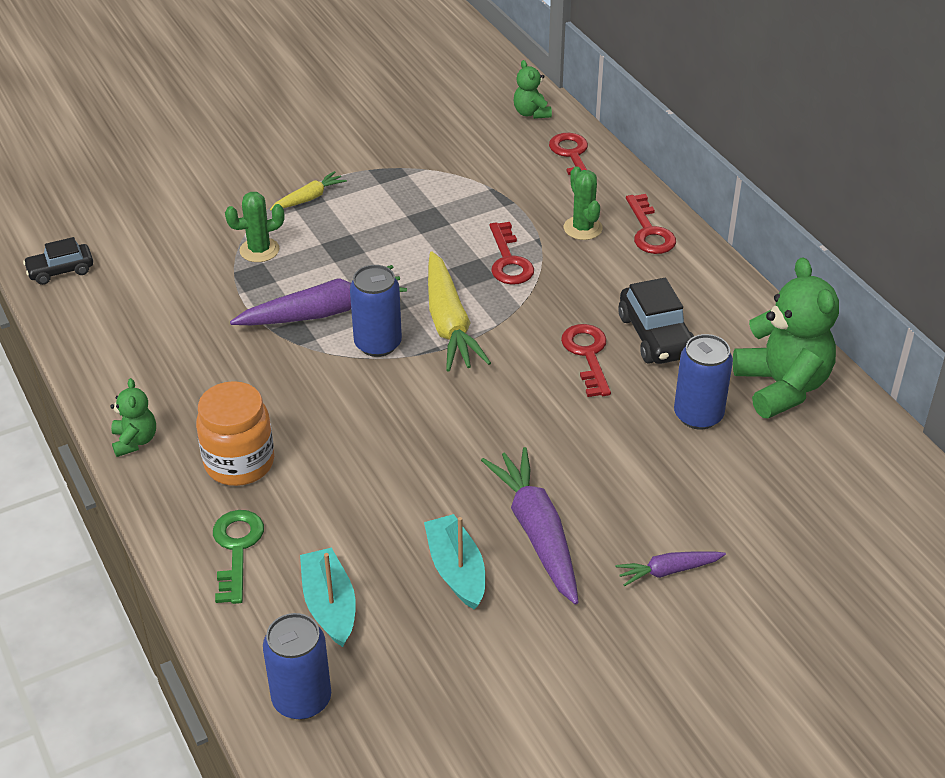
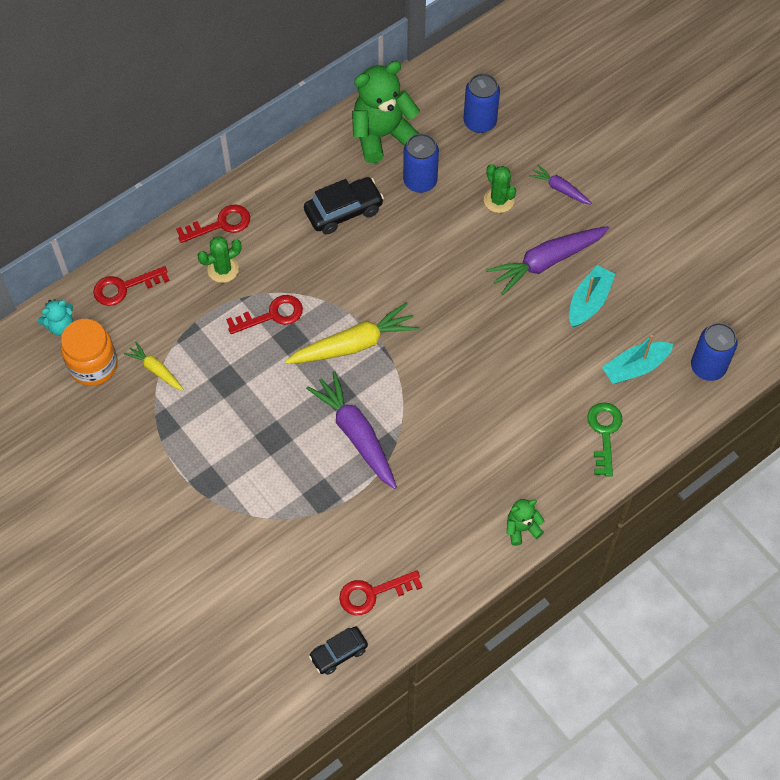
camera: 100 degrees left, 20 degrees up
black car [23,237,93,285] -> black car turned 90 degrees clockwise [309,627,368,675]
orange jar [196,381,274,486] -> orange jar moved to [61,319,118,386]
green key [213,510,264,604] -> green key turned 105 degrees clockwise [587,402,622,477]
green cactus [225,192,284,262] -> green cactus moved to [484,164,516,213]
yellow carrot [270,171,347,211] -> yellow carrot moved to [124,342,184,391]
blue can [350,265,402,357] -> blue can moved to [463,73,500,133]
turquoise boat [424,514,485,610] -> turquoise boat turned 150 degrees clockwise [569,265,615,328]
green teddy bear [514,60,552,119] -> turquoise teddy bear [38,299,73,336]
red key [561,324,611,397] -> red key moved to [339,570,423,615]
purple carrot [615,551,726,587] -> purple carrot turned 150 degrees clockwise [529,165,592,205]

